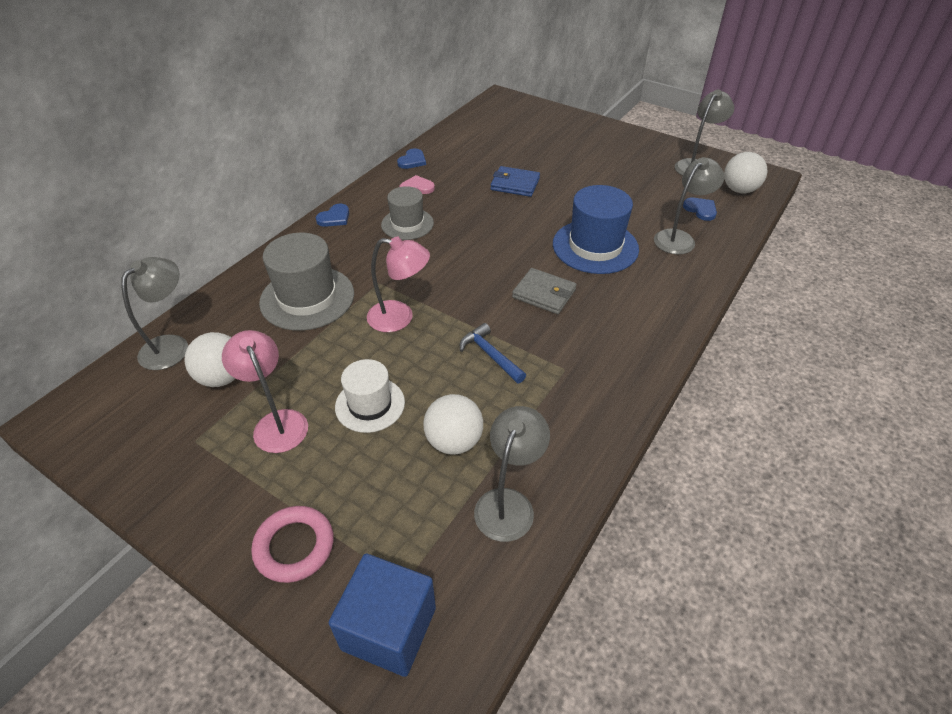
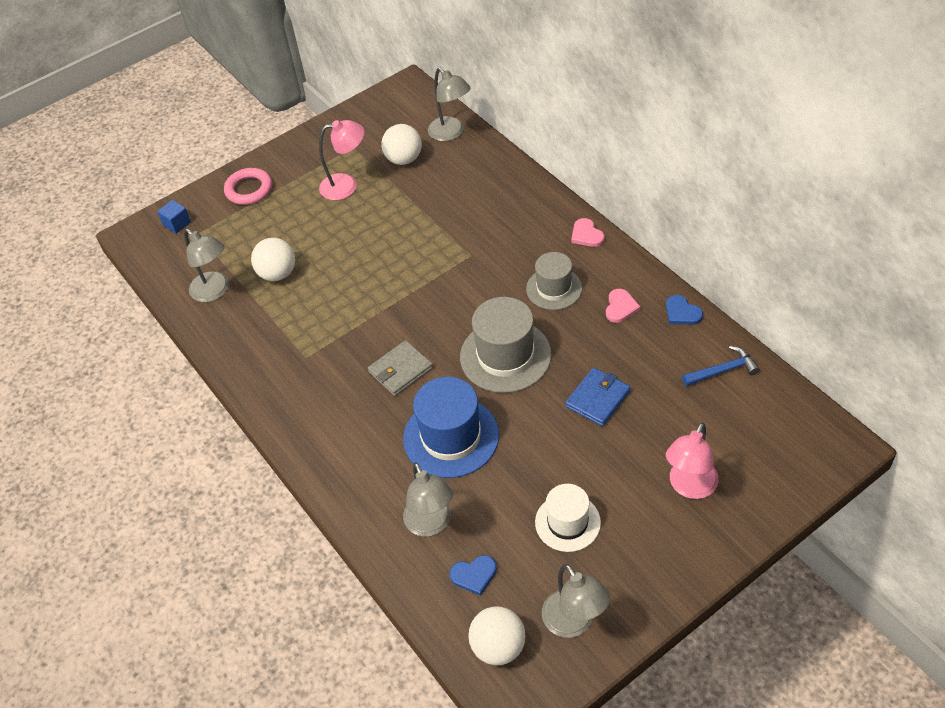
camera: 115 degrees right, 5 degrees up
grey hat [259,233,354,331] -> grey hat moved to [460,297,552,393]
blue heart [316,203,349,227] -> pink heart [571,218,604,247]
blue cube [329,554,436,677] -> blue cube [157,200,191,234], size x0.50
white hat [335,359,405,433] -> white hat moved to [535,484,601,552]
pink lamp [367,236,430,332] -> pink lamp moved to [666,422,719,499]
blue hammer [460,323,526,383] -> blue hammer moved to [682,346,760,386]

